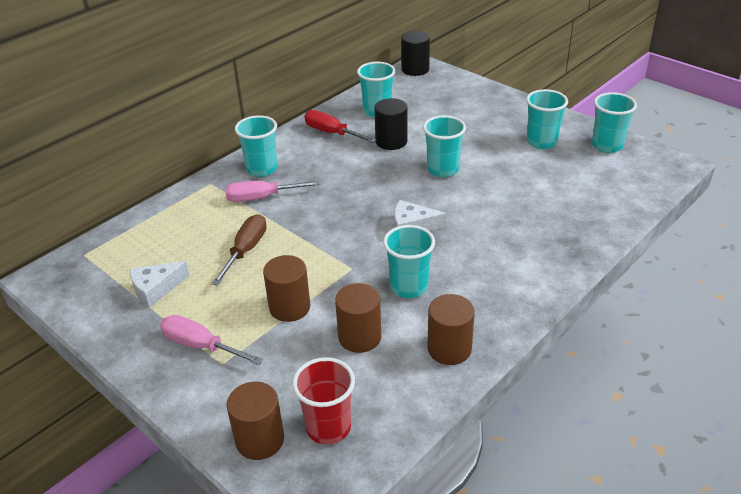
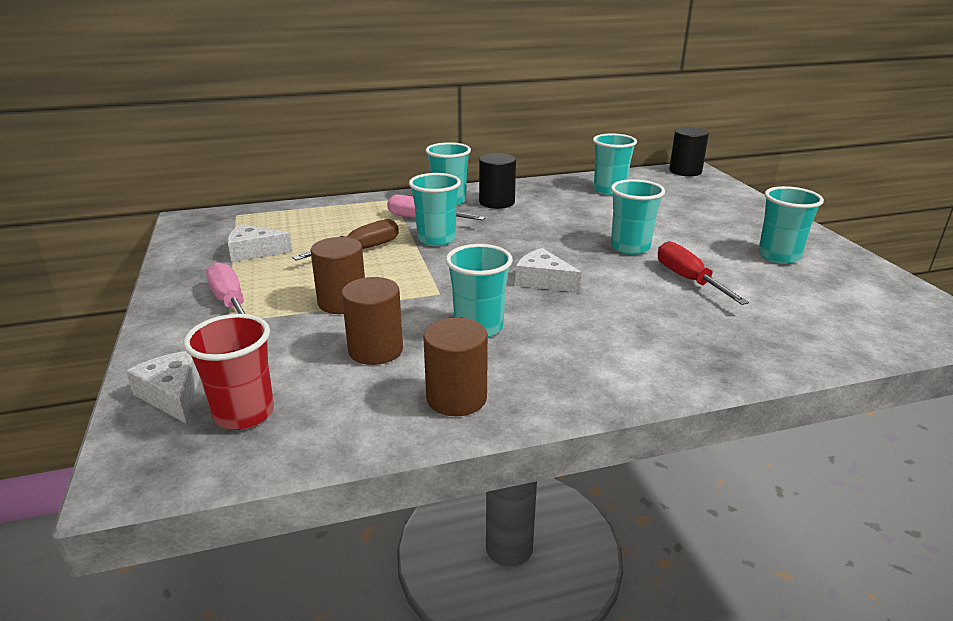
camera: 30 degrees right, 10 degrees down
brown cylinder [227,381,284,460] -> white cheese [126,351,200,424]
red screwdriver [304,110,377,143] -> red screwdriver moved to [658,241,749,305]
black cylinder [374,98,408,150] -> black cylinder moved to [479,153,516,209]
turquoise cup [592,92,637,153] -> turquoise cup moved to [409,173,461,246]

